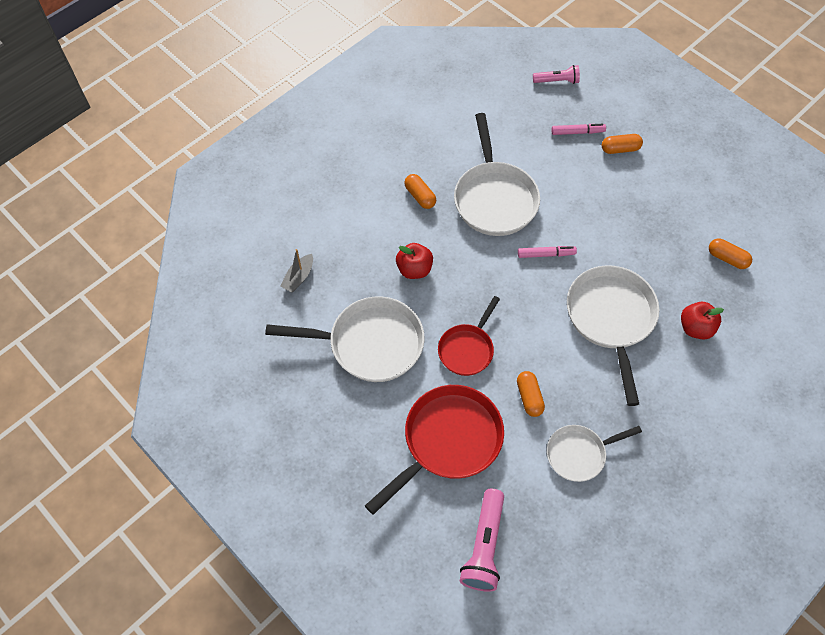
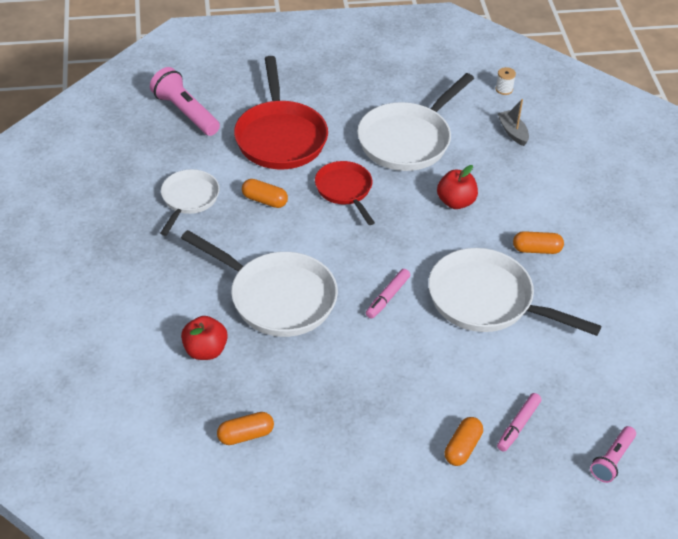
camera: 125 degrees right, 15 degrees down
none -> white spool [496,67,516,95]

